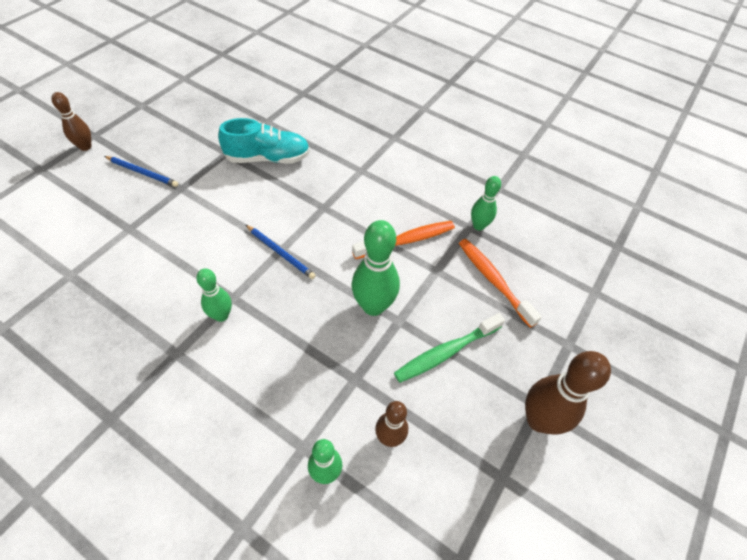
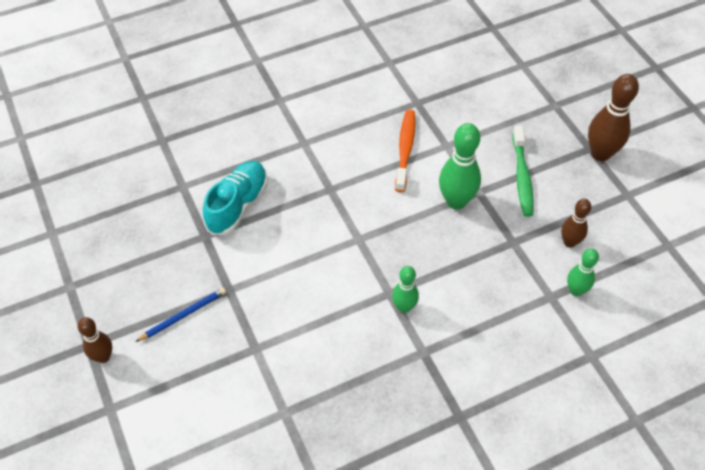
camera: 55 degrees left, 0 degrees up
blue pencil [245,224,316,279] -> none
orange toothbrush [459,239,542,328] -> none
green bowling pin [471,176,501,231] -> none

